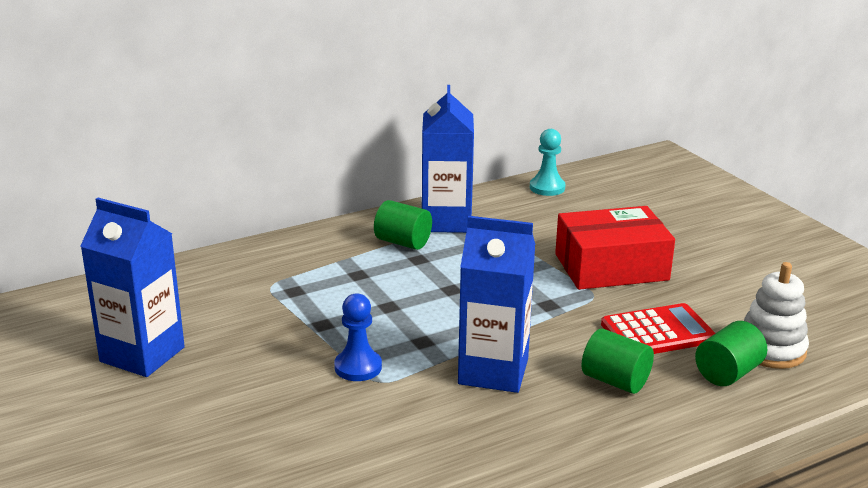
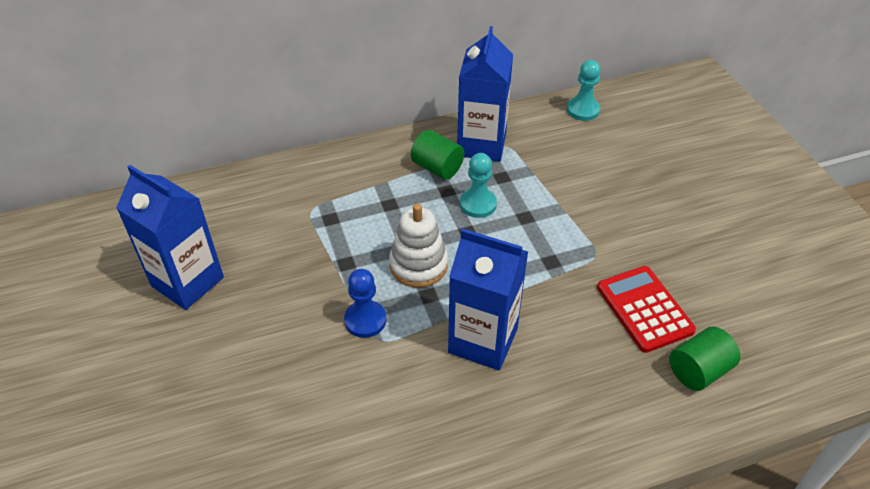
camera: 10 degrees right, 20 degrees up
red box [555,206,675,290] -> none
green cylinder [581,329,654,394] -> none
red calculator [601,303,715,354] -> red calculator turned 105 degrees counterclockwise [597,266,696,353]
white stacking toy [744,262,809,369] -> white stacking toy moved to [389,204,448,288]
none -> turquoise pawn [460,153,497,218]

